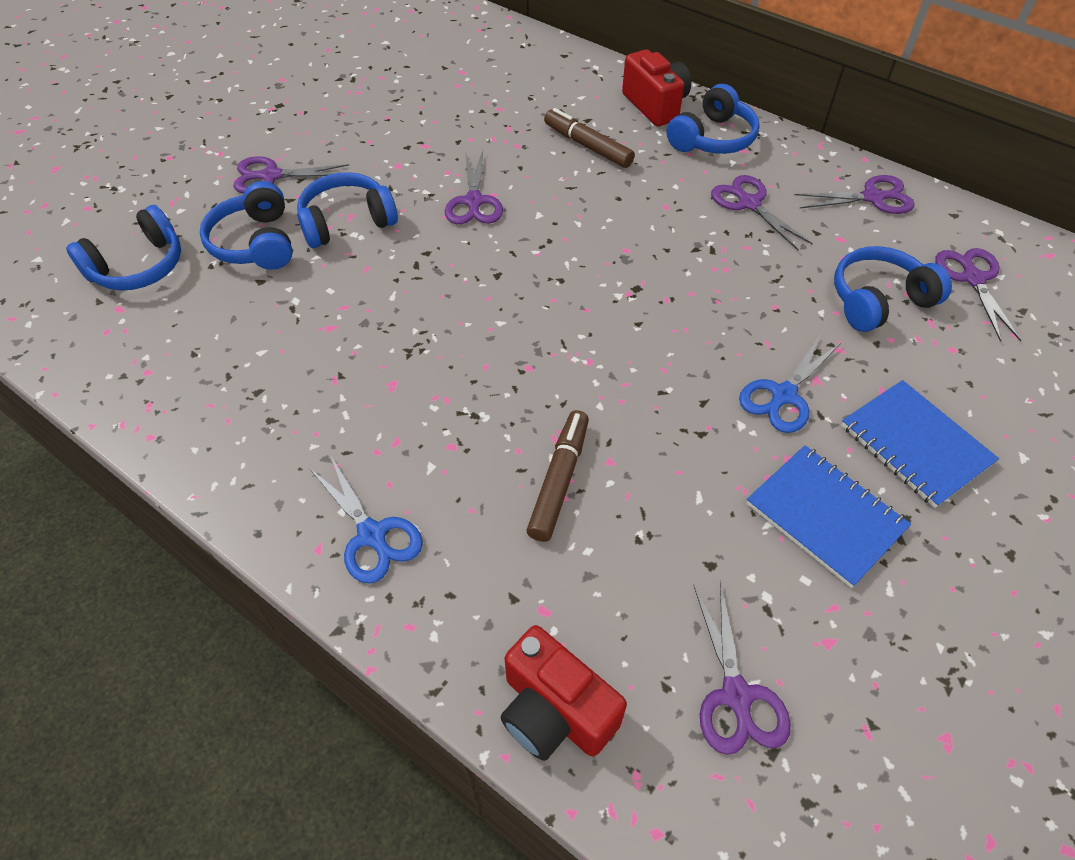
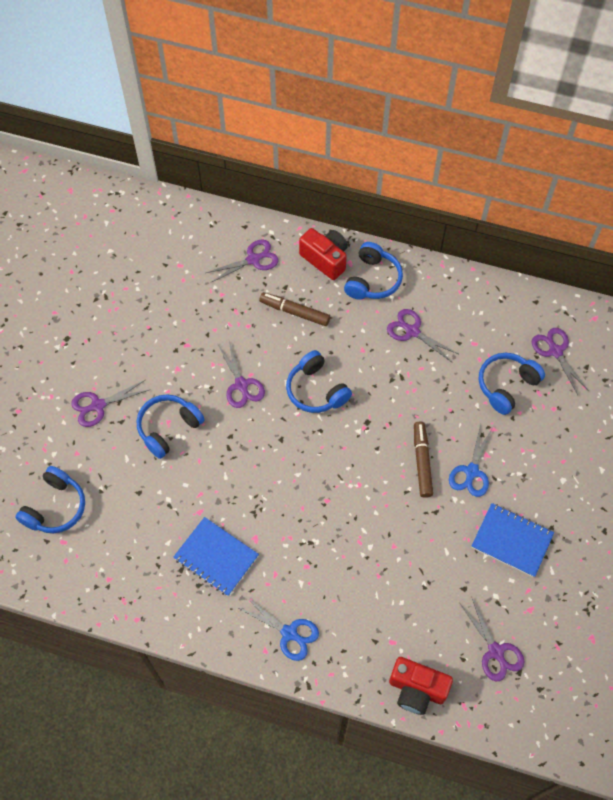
camera: 20 degrees left, 10 degrees up
blue headphones [200,181,293,270] -> blue headphones moved to [286,350,352,413]
brown marker [527,410,589,542] -> brown marker moved to [414,421,433,498]
purple scissors [794,175,915,214] -> purple scissors moved to [206,240,279,283]
blue notebook [841,380,999,508] -> blue notebook moved to [173,517,259,596]

